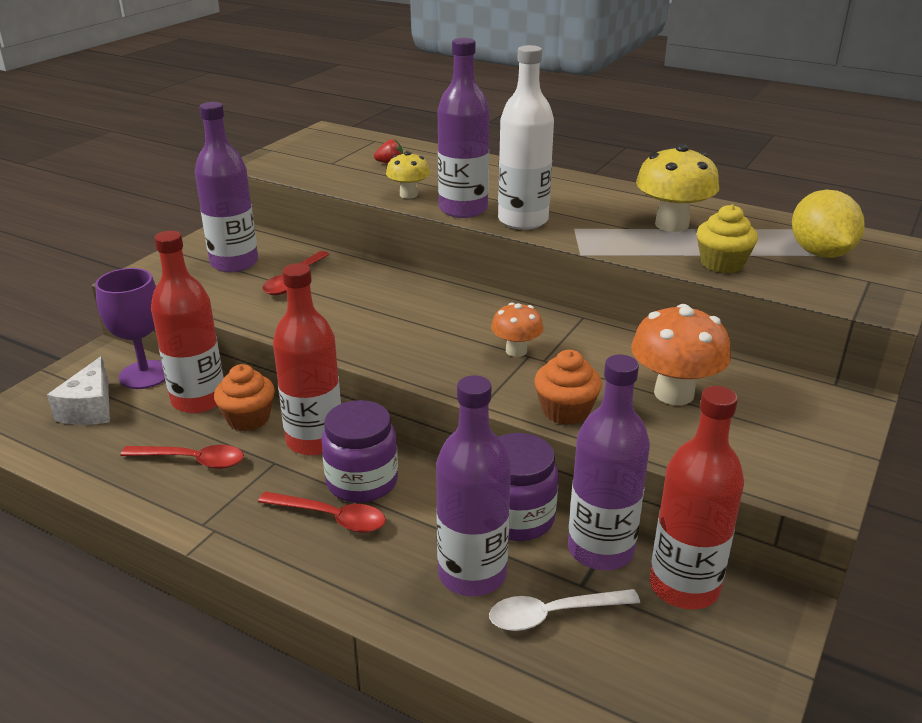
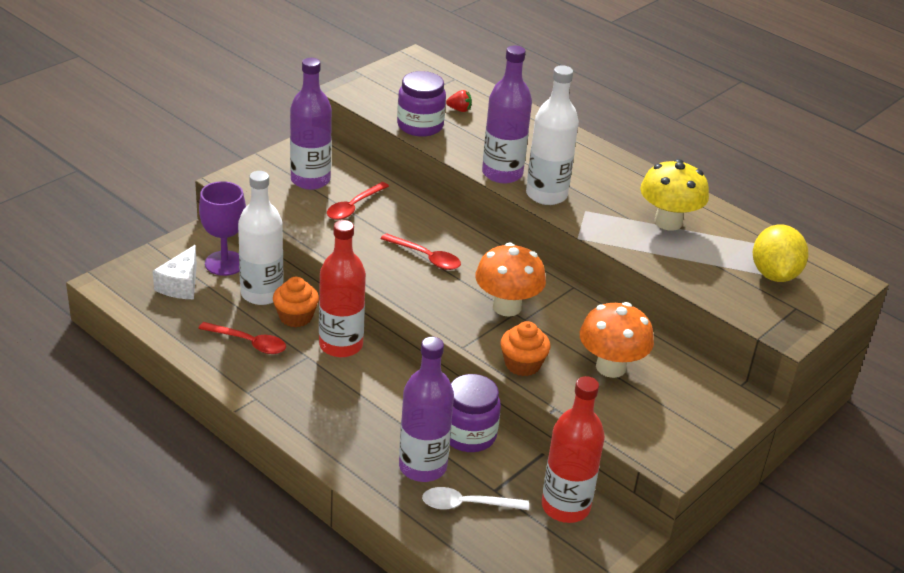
camera: 10 degrees right, 5 degrees up
red bottle [151,231,224,413] -> white bottle [238,171,283,305]
red spoon [258,491,386,533] -> red spoon moved to [381,233,461,270]
purple jar [321,400,398,503] -> purple jar moved to [397,71,446,137]
yellow mushroom [386,151,430,199] -> none
orange mushroom [491,302,544,357] -> orange mushroom [475,243,546,317], size x1.71
purple bottle [568,355,650,570] -> none
yellow cupcake [697,204,758,273] -> none

